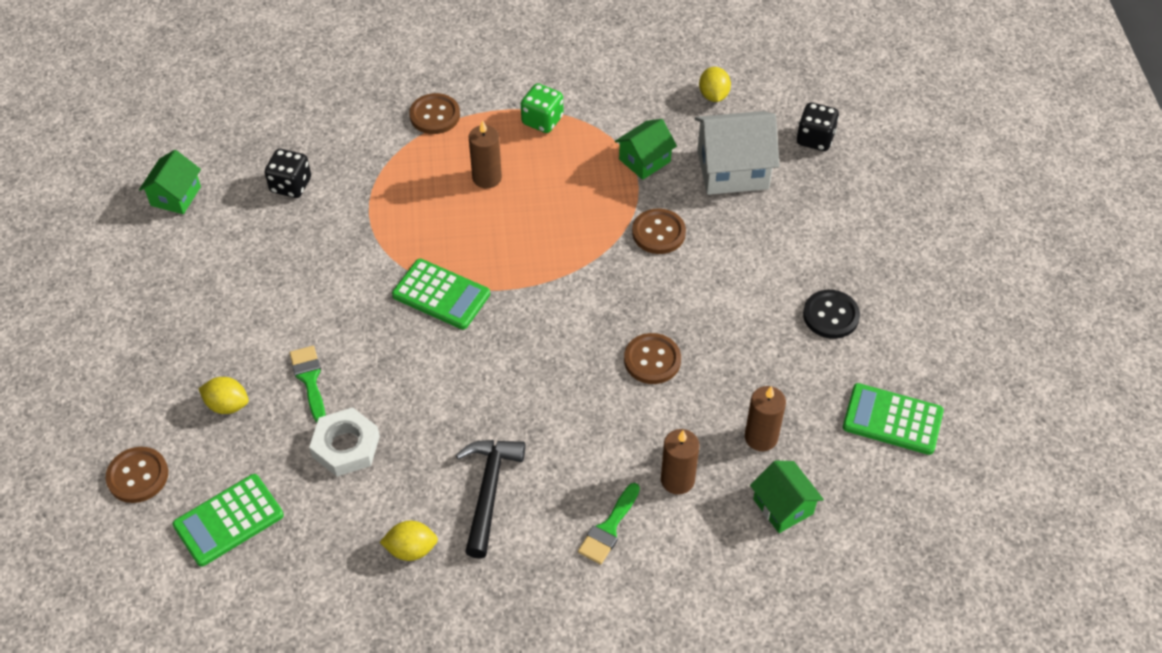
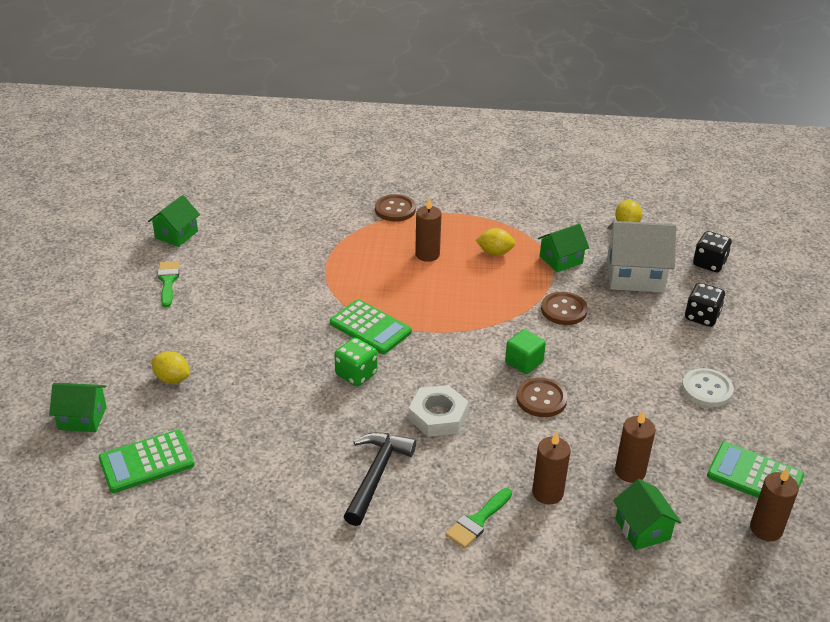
camera: 10 degrees right, 15 degrees down
brown button [105,447,168,503] -> green house [49,383,107,432]
black dice [264,149,311,198] -> black dice moved to [685,283,725,327]
green brush [290,346,325,422] -> green brush moved to [158,261,179,307]
white nut [309,407,380,477] -> white nut moved to [408,385,469,437]
yellow lemon [380,520,438,561] -> yellow lemon moved to [476,228,515,256]
green dice [521,83,563,133] -> green dice moved to [334,338,378,386]
black button [803,290,860,339] -> white button [682,368,734,407]
none -> green cube [505,329,546,374]
none -> brown candle [750,467,799,541]

